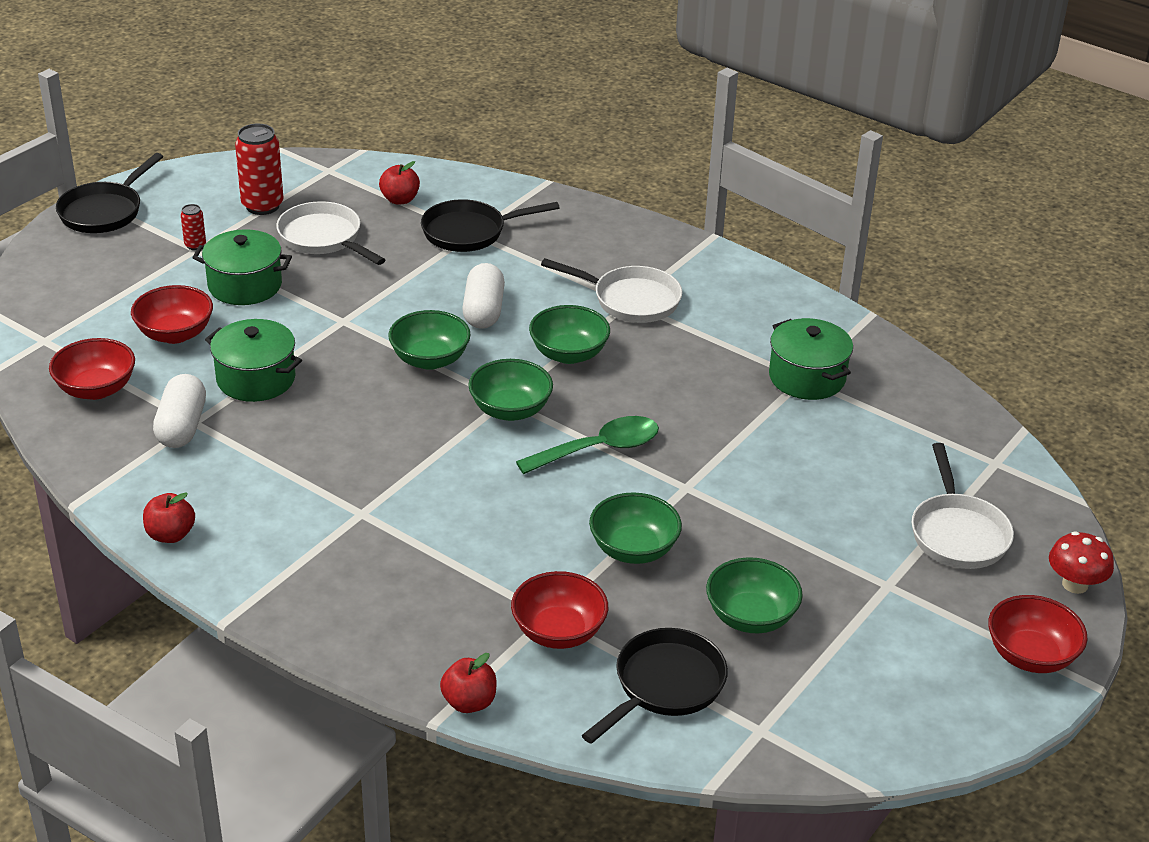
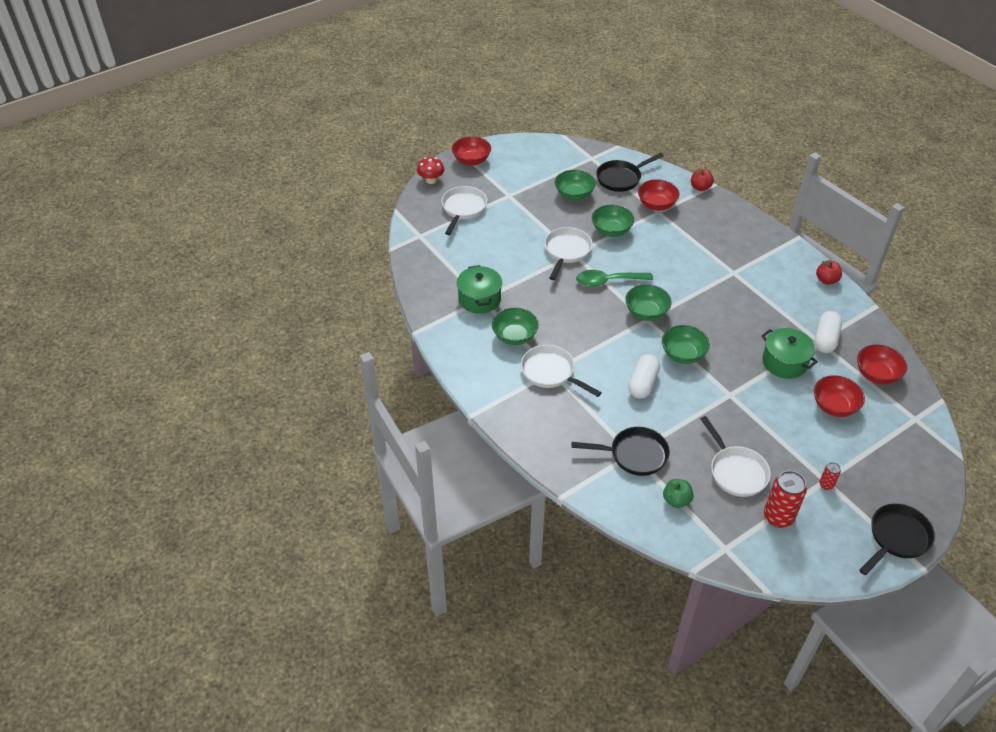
camera: 160 degrees left, 10 degrees up
green pot [192,229,292,305] -> none
red apple [379,161,420,204] -> green apple [663,479,694,508]
green bowl [529,305,610,364] -> green bowl moved to [492,307,539,345]
none -> white pan [545,227,593,280]

